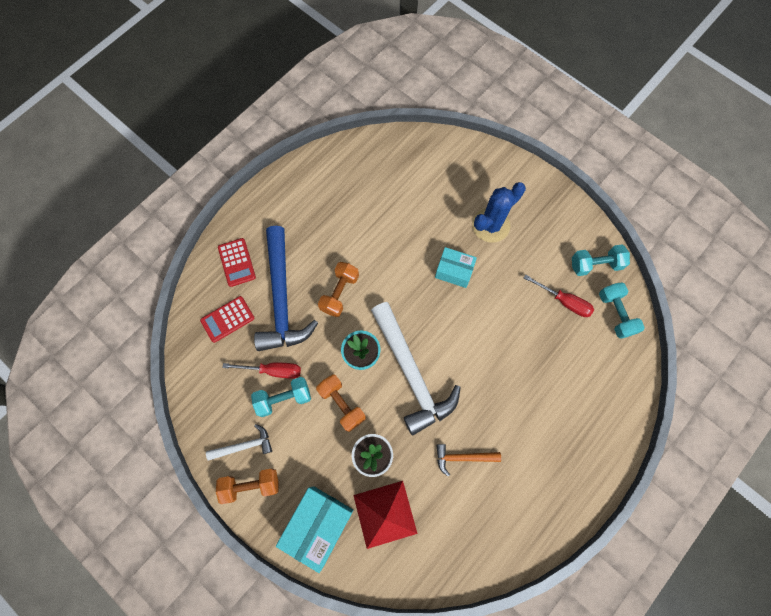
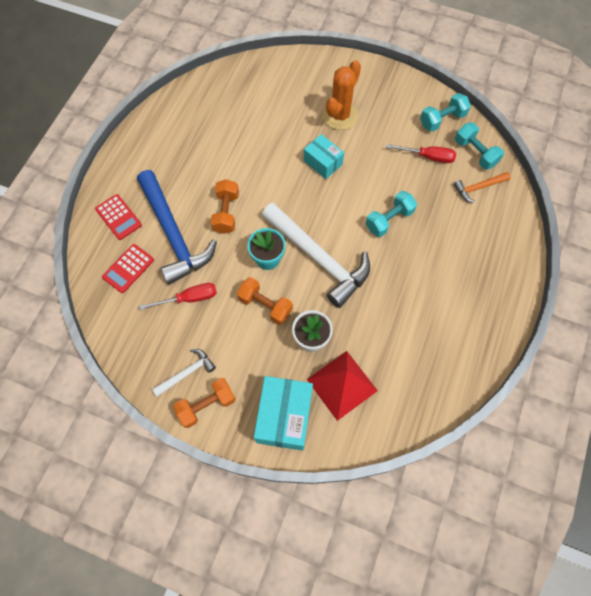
camera: 20 degrees left, 5 degrees down
turquoise dumbbell [251,377,311,417] -> turquoise dumbbell moved to [366,191,417,237]
turquoise box [435,247,477,288] -> turquoise box turned 45 degrees clockwise [304,134,344,179]
orange hammer [436,444,501,477] -> orange hammer moved to [454,172,511,203]
blue cactus [472,182,526,243] -> orange cactus [322,60,361,130]

